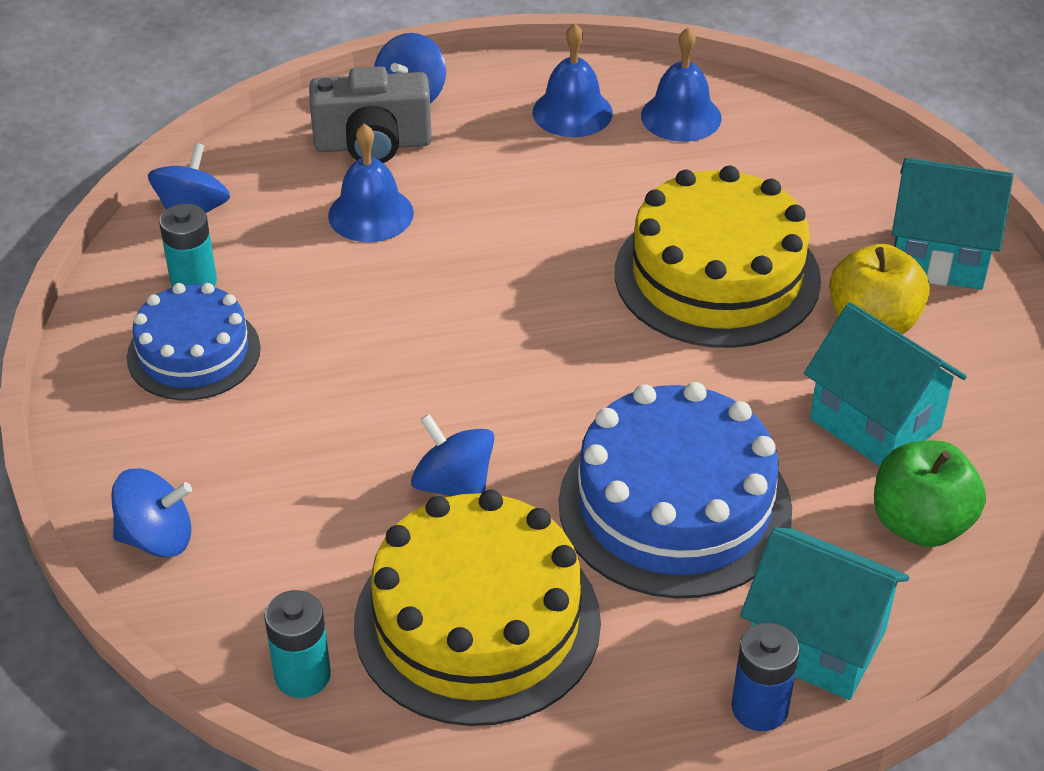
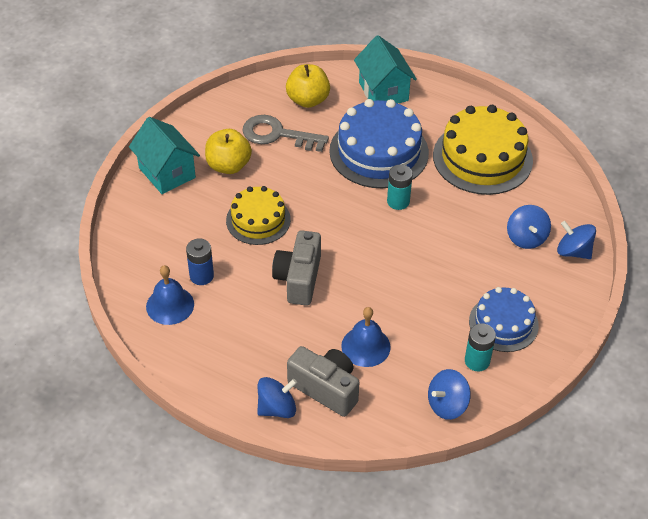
camera: 140 degrees left, 5 degrees up
turquoise battery [264,590,331,698] -> turquoise battery moved to [387,164,413,210]
blue spinning top [411,414,494,496] -> blue spinning top moved to [507,205,551,249]
blue bell [532,23,613,137] -> none
yellow cake [615,165,821,348] -> yellow cake [226,186,291,245], size x0.62
blue battery [732,623,800,731] -> blue battery moved to [186,238,214,285]
turquoise house [804,302,967,466] -> grey key [243,115,329,152]
green apple [874,440,986,547] -> yellow apple [286,64,330,108]
none -> grey camera [272,230,321,306]

